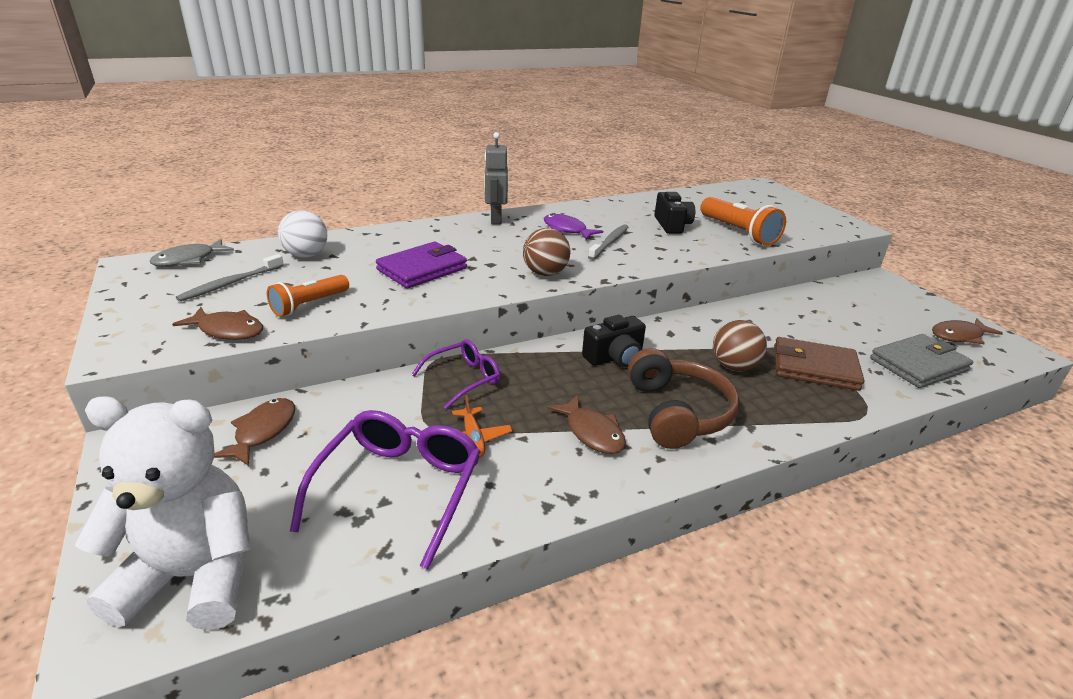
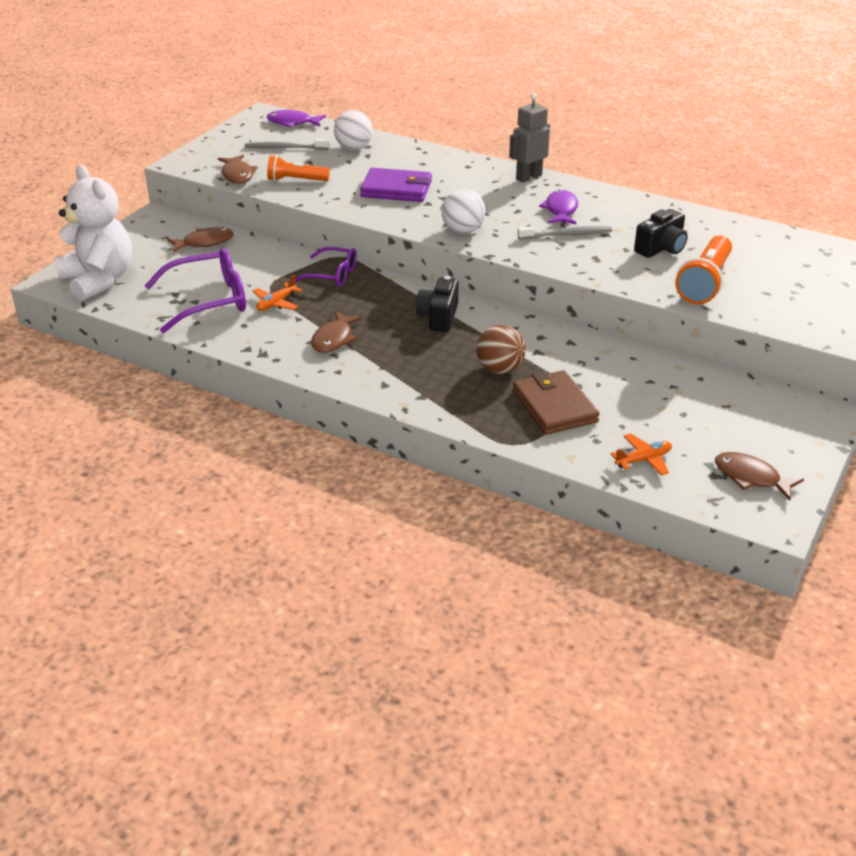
camera: 55 degrees right, 5 degrees up
grey fish [150,239,234,267] -> purple fish [267,110,326,127]
brown ball [523,228,570,276] -> white ball [441,189,486,234]
black camera [582,315,646,367] -> black camera turned 75 degrees clockwise [416,276,459,332]
brown headphones [628,348,739,449] -> none
grey wallet [870,334,973,388] -> orange plane [611,433,672,476]

